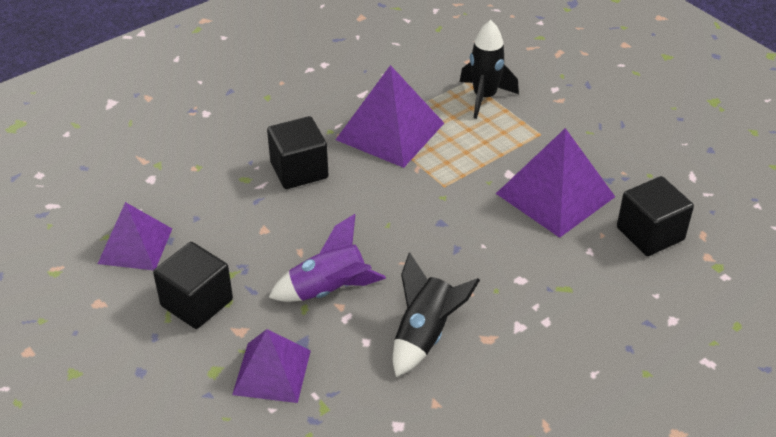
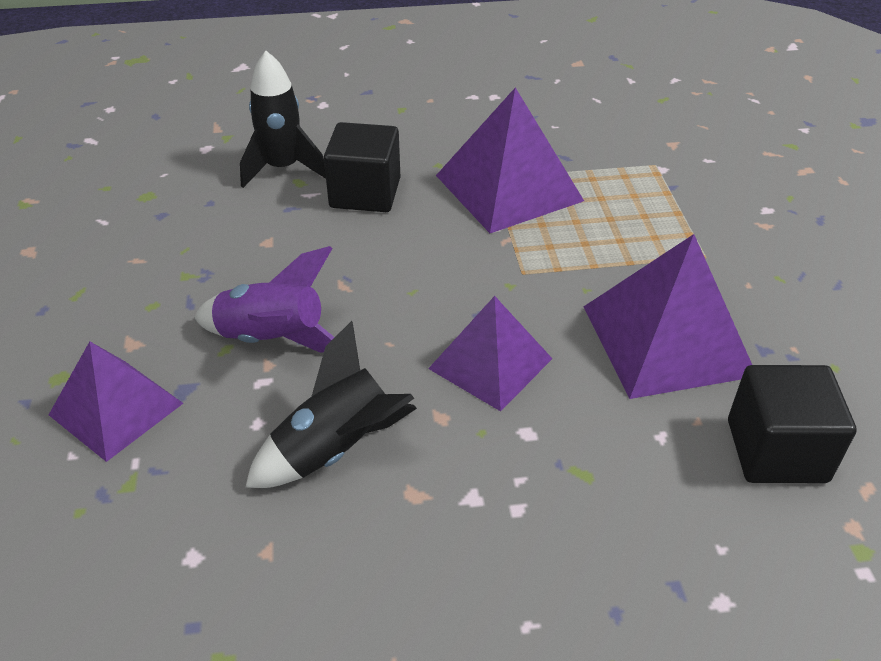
camera: 30 degrees right, 0 degrees up
purple pyramid [98,202,172,270] -> purple pyramid moved to [428,296,552,411]
black cube [153,242,233,329] -> none
black rocket [460,20,519,119] -> black rocket moved to [240,51,326,188]

